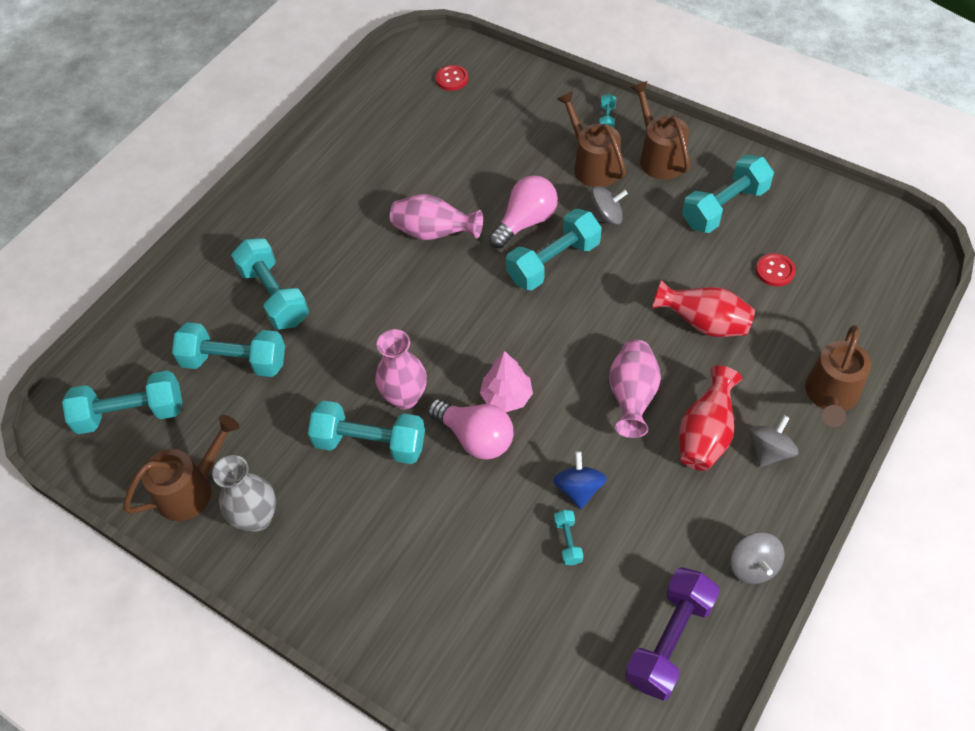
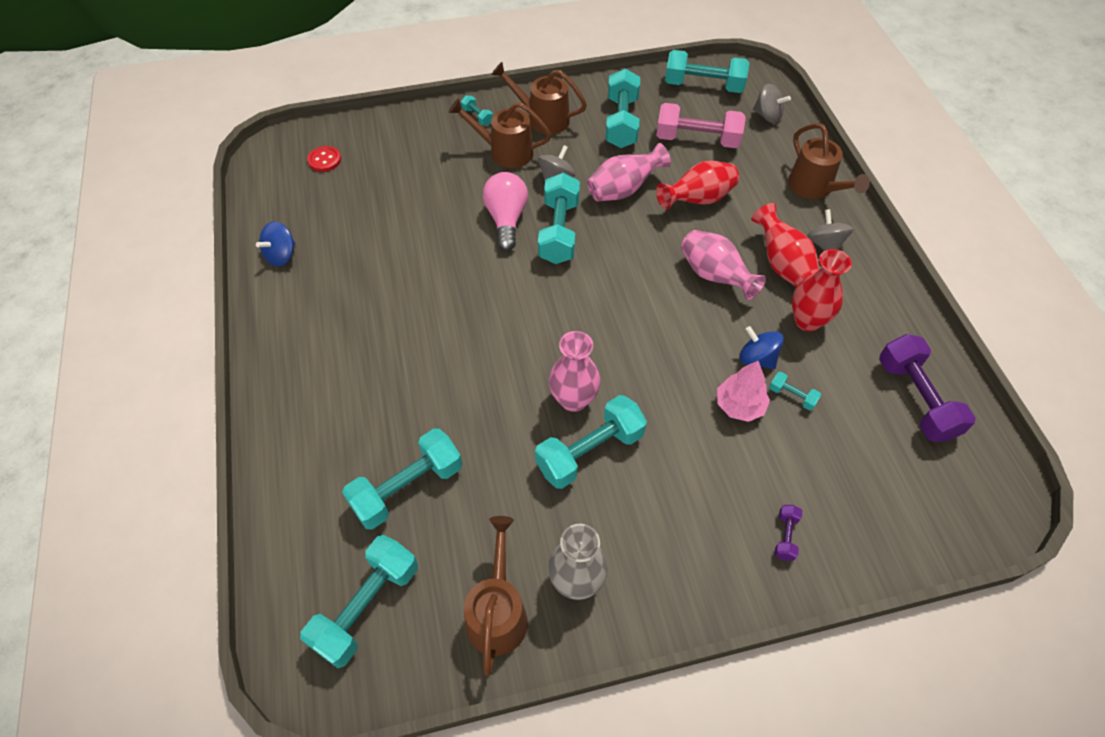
camera: 50 degrees left, 0 degrees up
turquoise dumbbell [231,238,309,330] -> turquoise dumbbell moved to [665,50,750,93]
pink vase [390,194,483,240] -> pink vase moved to [587,143,671,202]
pink light bulb [428,399,514,459] -> none
pink tree [480,351,533,412] -> pink tree moved to [717,361,770,422]
grey spinning top [731,532,785,584] -> grey spinning top moved to [753,84,791,123]
red button [756,253,796,286] -> pink dumbbell [656,103,746,148]
none -> blue spinning top [256,221,296,266]
none -> purple dumbbell [774,505,802,561]
none -> red vase [792,249,852,331]

